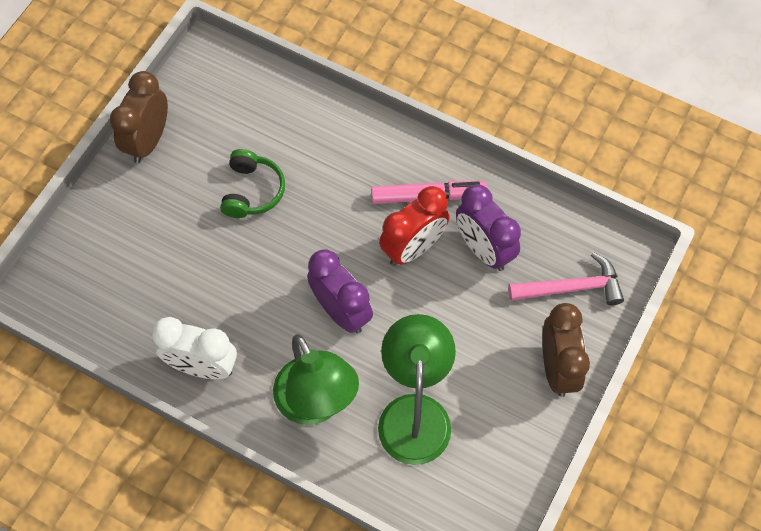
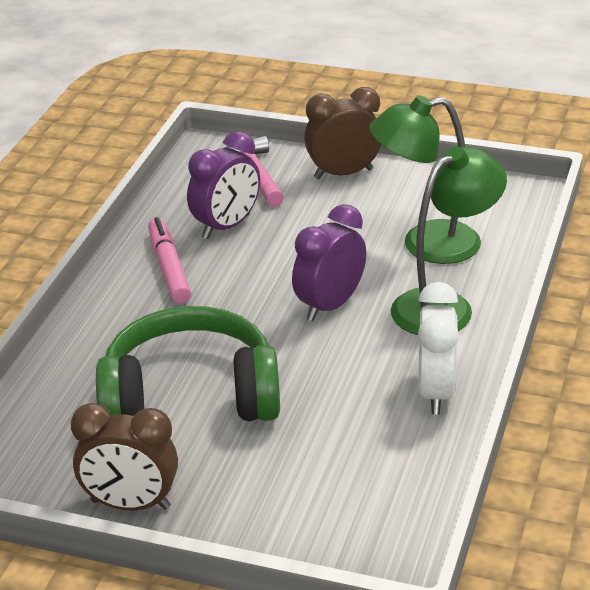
camera: 100 degrees left, 30 degrees down
green headphones [220,149,285,218] -> green headphones [96,306,280,421], size x2.04
red clock [379,186,450,266] -> none

